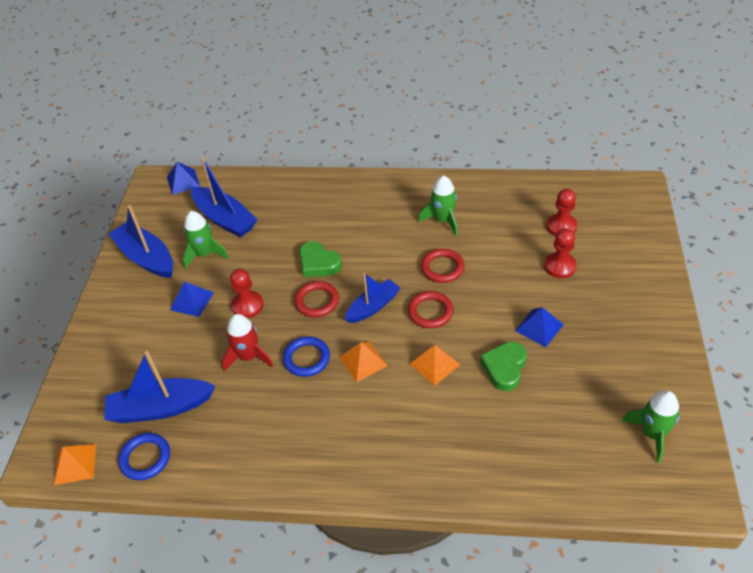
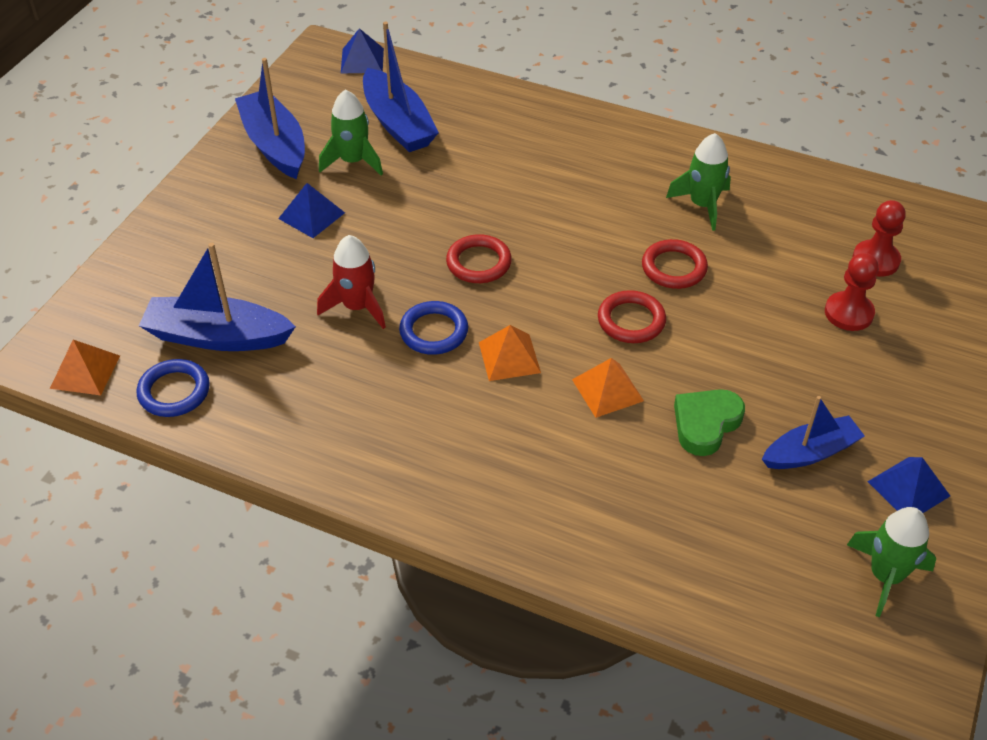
camera: 15 degrees right, 0 degrees up
red pawn [230,269,264,318] -> none
green heart [299,241,342,277] -> none
blue boat [345,273,401,323] -> blue boat moved to [762,396,865,469]
blue pyramid [515,307,564,347] -> blue pyramid moved to [867,457,950,513]

